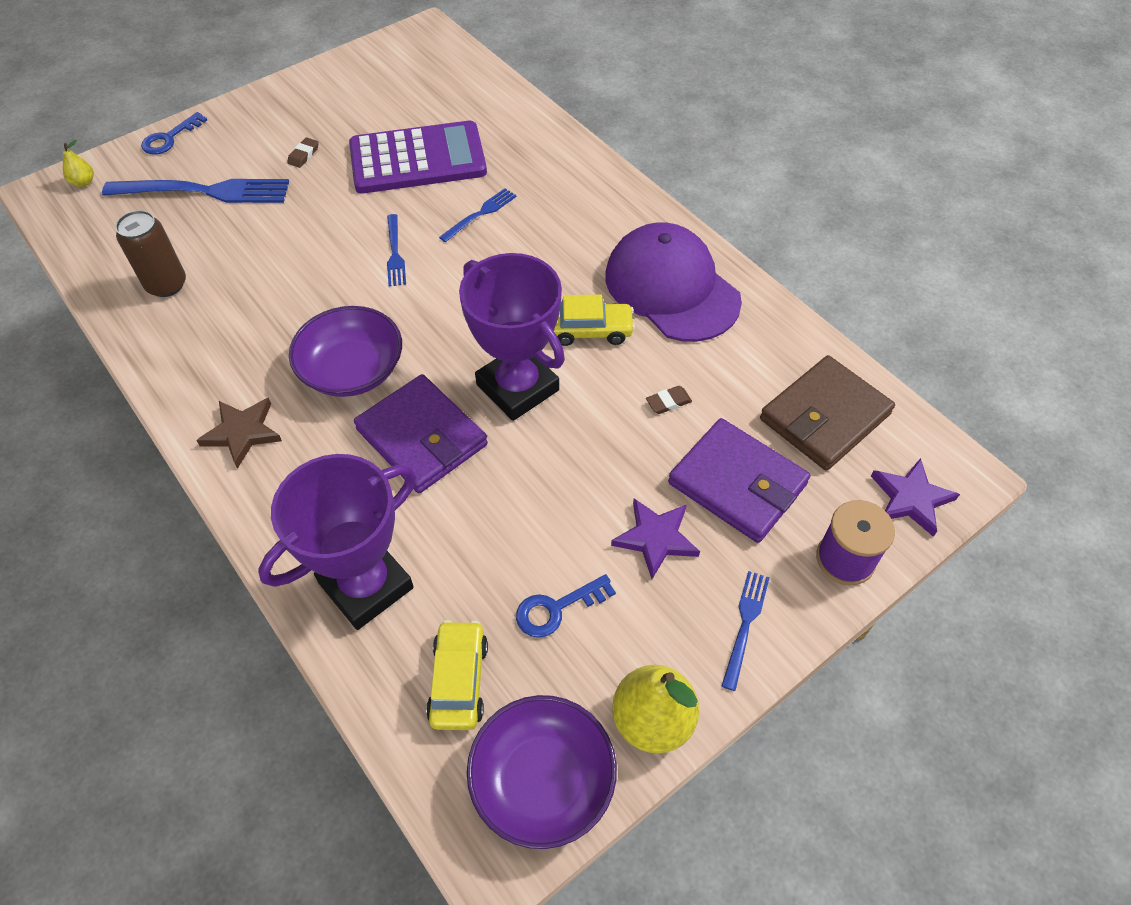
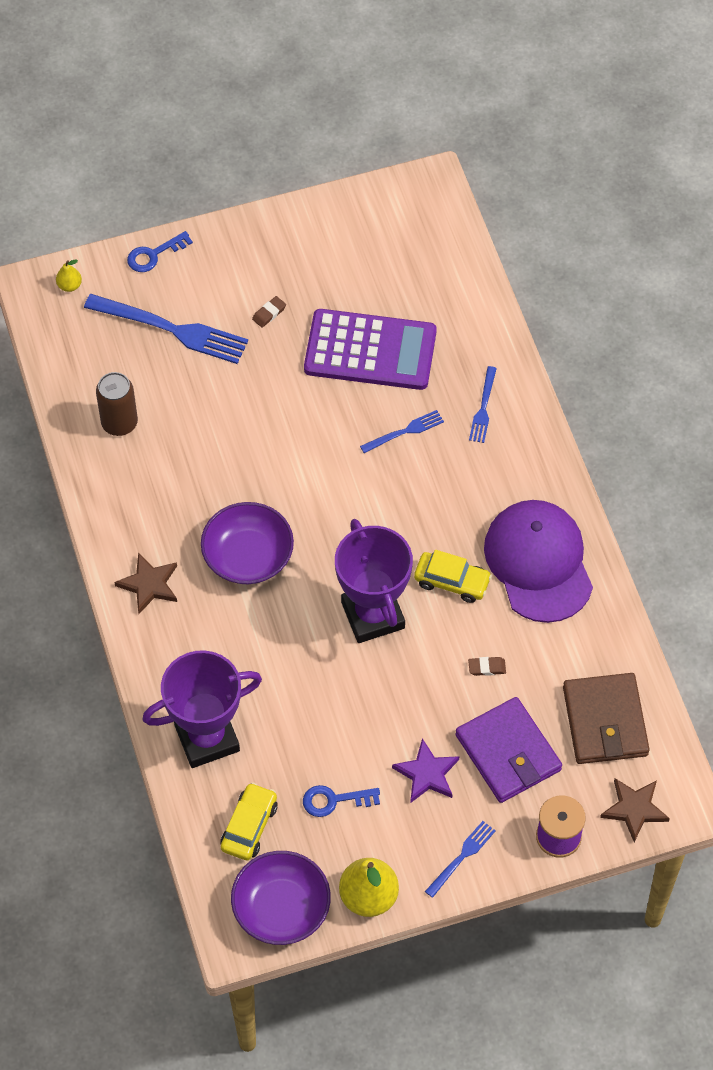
camera: 20 degrees right, 5 degrees up
purple wallet [354,374,488,493] -> none
blue fork [387,214,406,286] -> blue fork moved to [469,366,497,443]
brown wallet [760,355,895,471] -> brown wallet turned 75 degrees counterclockwise [563,673,649,764]
purple star [871,458,960,537] -> brown star [600,778,670,842]

